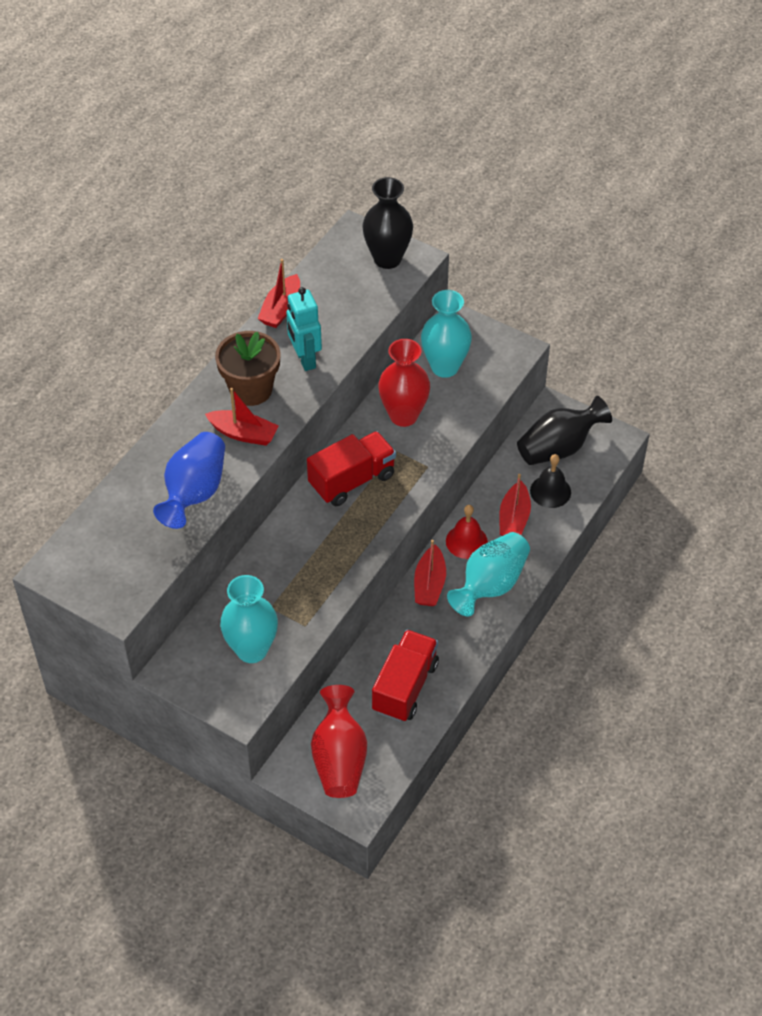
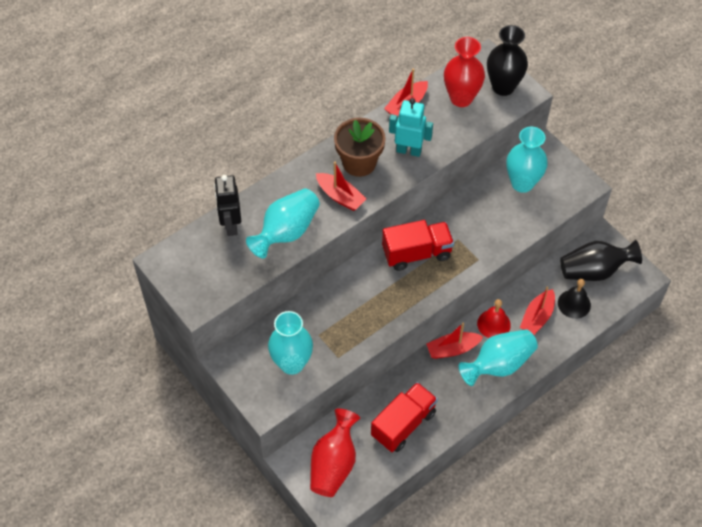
camera: 20 degrees right, 5 degrees up
blue vase [153,432,225,529] -> turquoise vase [246,189,320,259]
turquoise robot [286,287,322,371] -> turquoise robot turned 105 degrees clockwise [389,98,433,157]
red vase [378,339,430,427] -> red vase moved to [444,37,485,107]
red boat [414,540,446,606] -> red boat turned 45 degrees clockwise [426,323,484,359]
none -> black robot [214,175,241,236]

